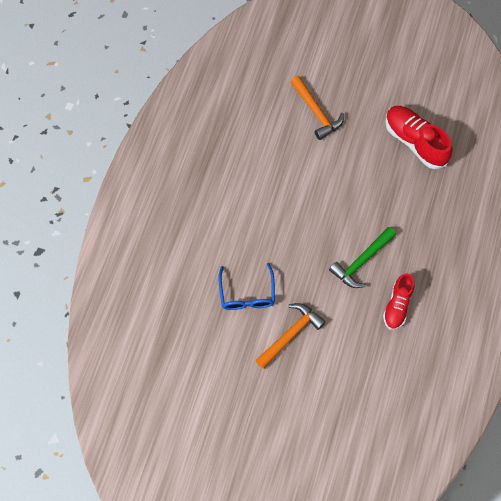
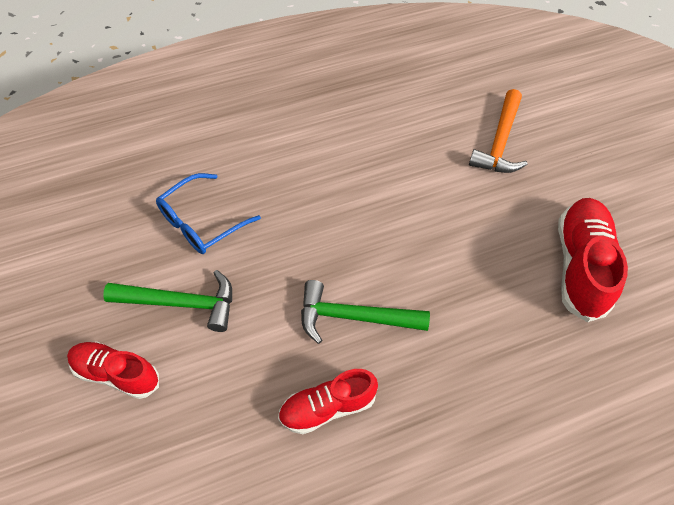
camera: 50 degrees right, 10 degrees down
orange hammer [255,303,326,369] -> green hammer [103,270,232,332]
none -> red shoe [67,341,159,399]

